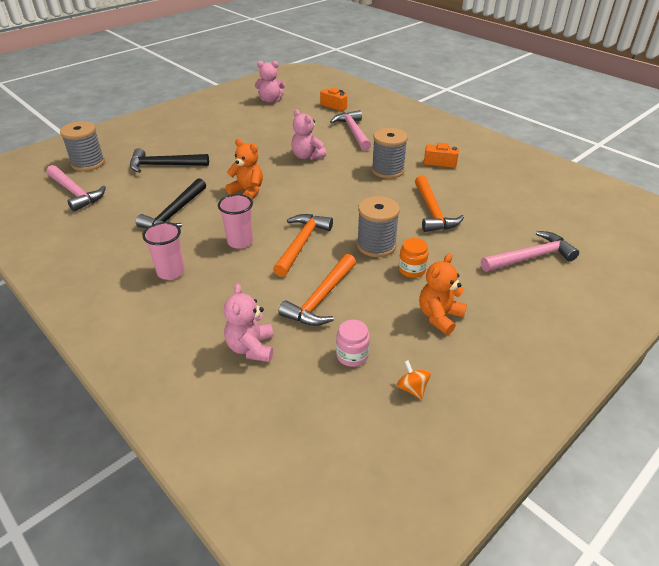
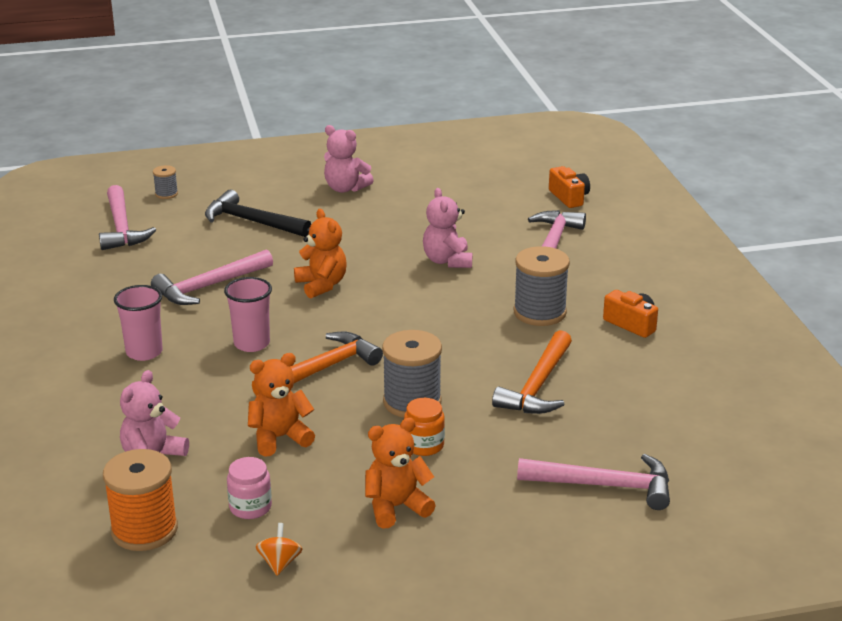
camera: 30 degrees right, 10 degrees down
grey spool [60,121,105,171] -> grey spool [153,165,178,199], size x0.50
black hammer [136,178,206,228] -> pink hammer [151,249,273,305]
pink teddy bear [255,61,285,103] -> pink teddy bear moved to [324,125,374,193]
orange hammer [278,254,356,326] -> orange teddy bear [248,353,315,456]
none -> orange spool [103,449,178,551]

